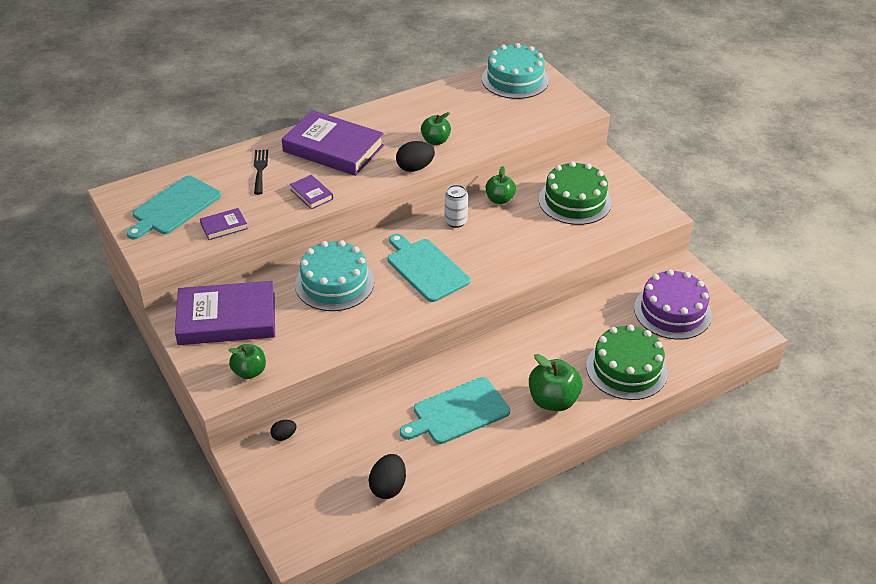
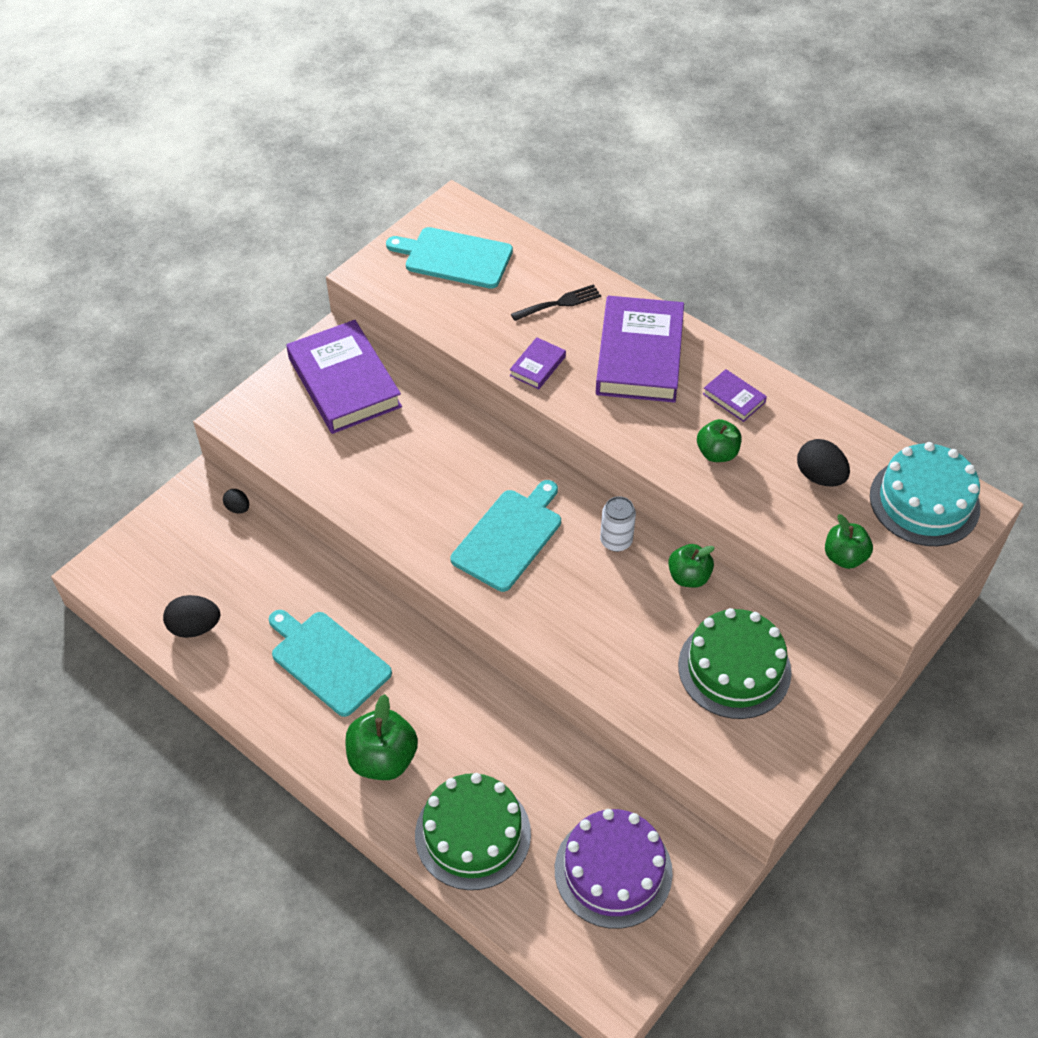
camera: 70 degrees right, 10 degrees up
purple book [200,208,248,240] -> purple book moved to [703,369,767,422]
green apple [228,344,266,379] -> green apple moved to [825,514,873,569]
turquoise cake [295,240,374,311] -> none
black egg [396,141,435,172] -> black egg moved to [797,439,850,487]

